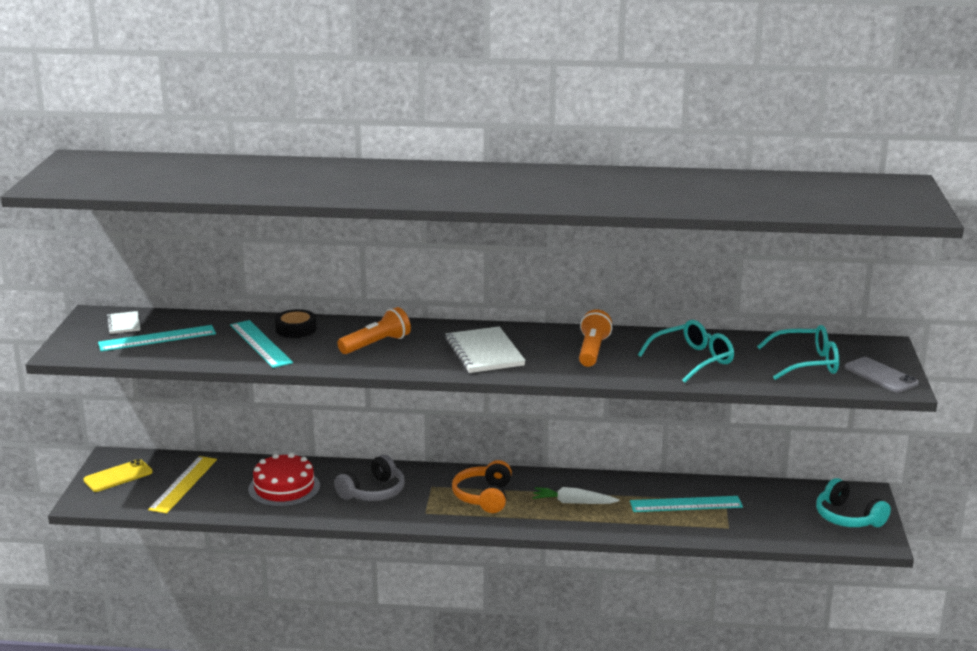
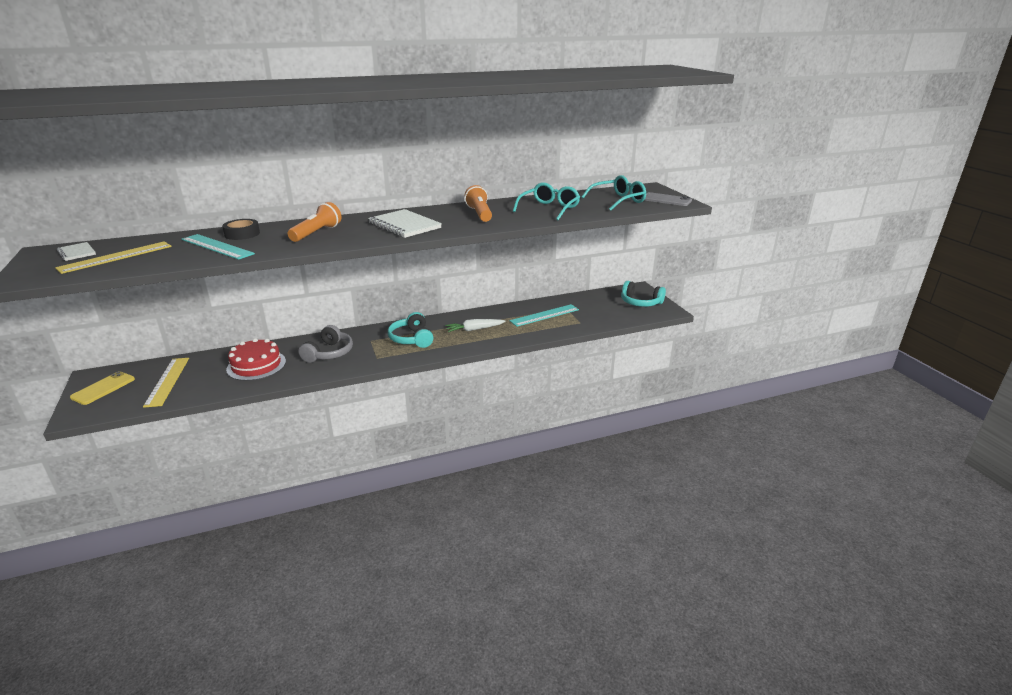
camera: 25 degrees left, 5 degrees up
turquoise ruler [98,325,216,351] -> yellow ruler [55,241,172,274]
orange headphones [452,460,512,513] -> turquoise headphones [388,312,434,348]

